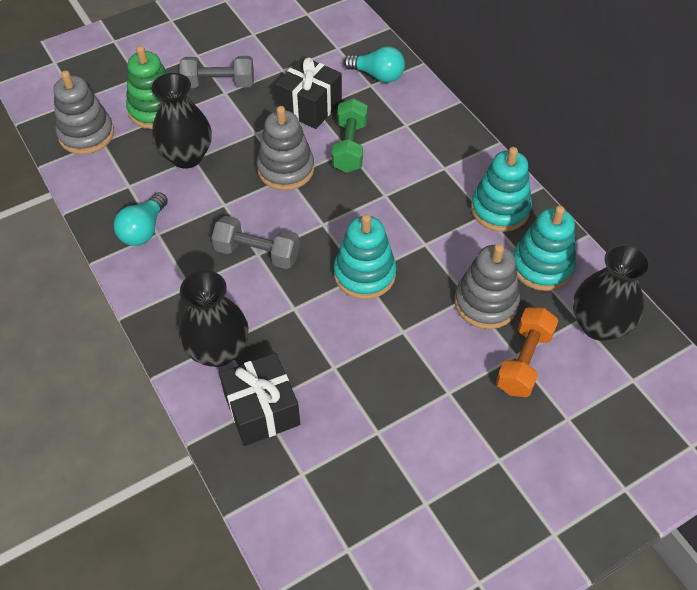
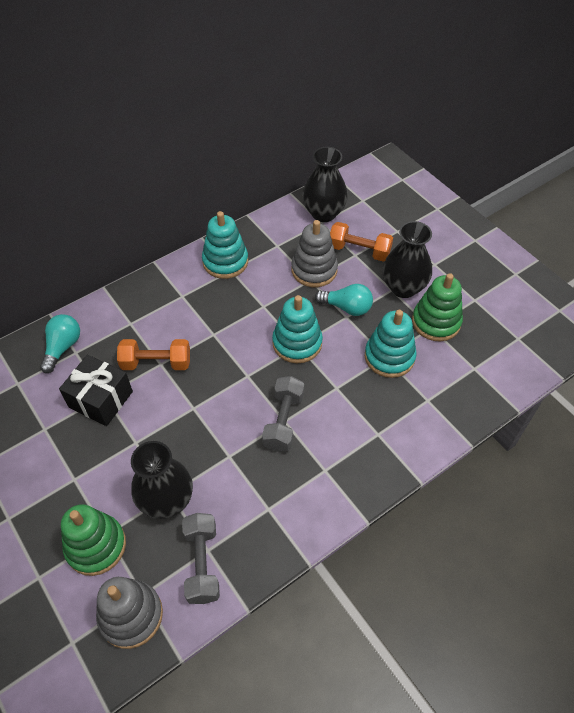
camera: 95 degrees left, 0 degrees up
turquoise light bulb [114,192,168,246] -> turquoise light bulb moved to [315,284,373,316]
black vase [179,270,249,367] -> black vase moved to [383,221,432,298]
grey dumbbell [180,56,254,88] -> grey dumbbell moved to [182,513,220,604]
black gift [219,353,300,446] -> none
grey stacking toy [257,106,314,190] -> none
green dumbbell [332,98,367,173] -> orange dumbbell [117,339,190,370]
turquoise stacking toy [513,206,576,291] -> turquoise stacking toy moved to [365,310,417,378]
none -> green stacking toy [412,273,463,341]

